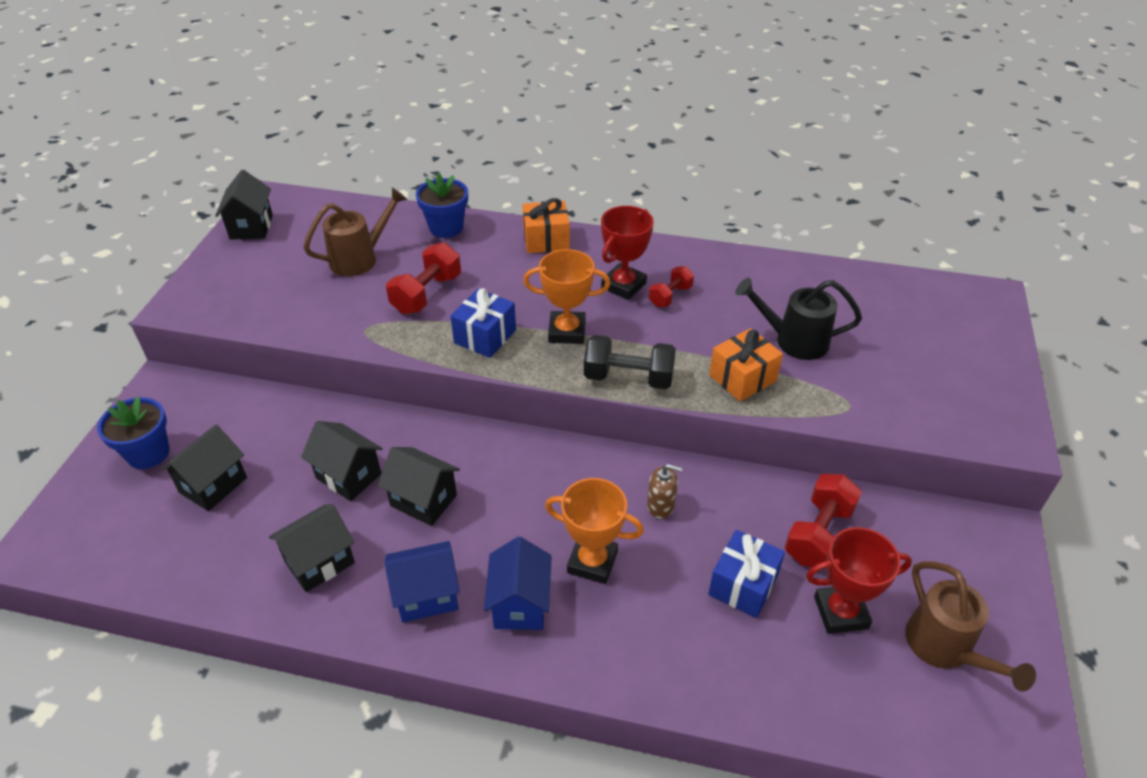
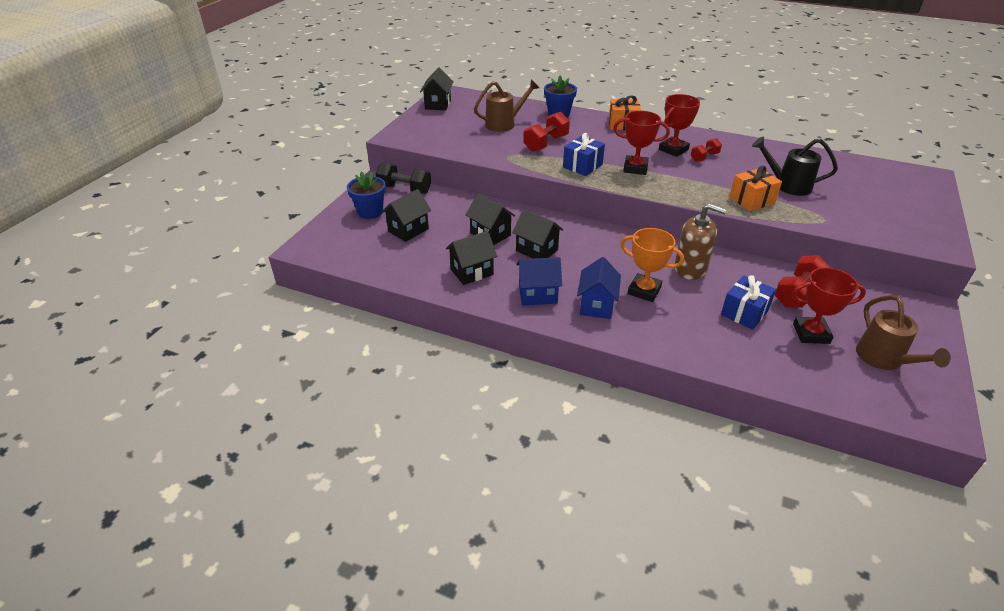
camera: 10 degrees right, 5 degrees down
orange trophy [523,249,610,344] -> red trophy [613,111,670,175]
black dumbbell [584,335,676,389] -> black dumbbell moved to [376,162,431,194]
brown soap dispenser [647,464,682,519] -> brown soap dispenser [675,203,727,280], size x1.79

